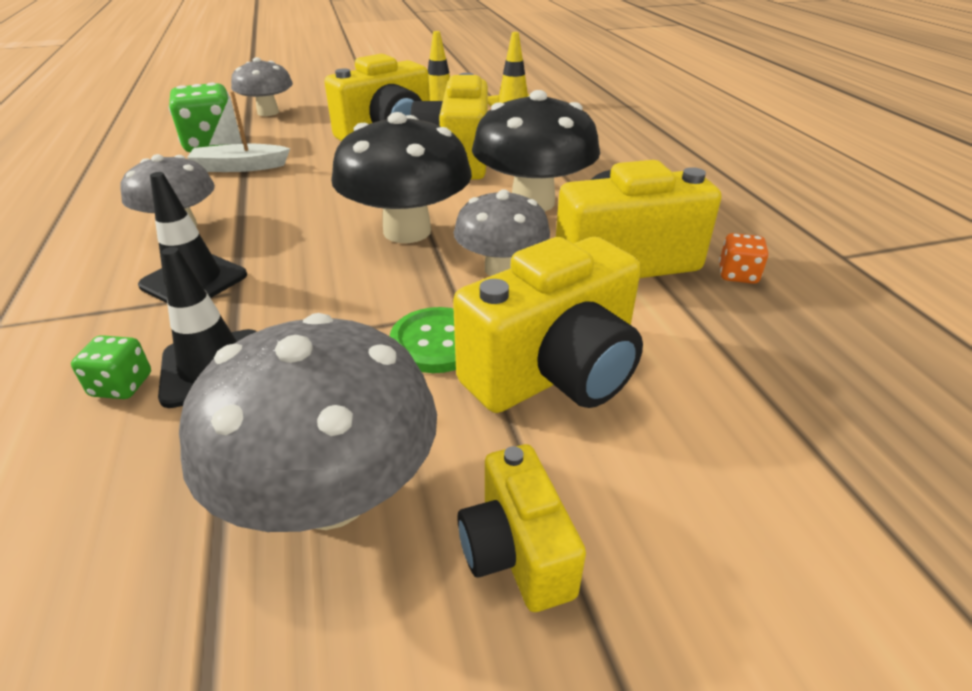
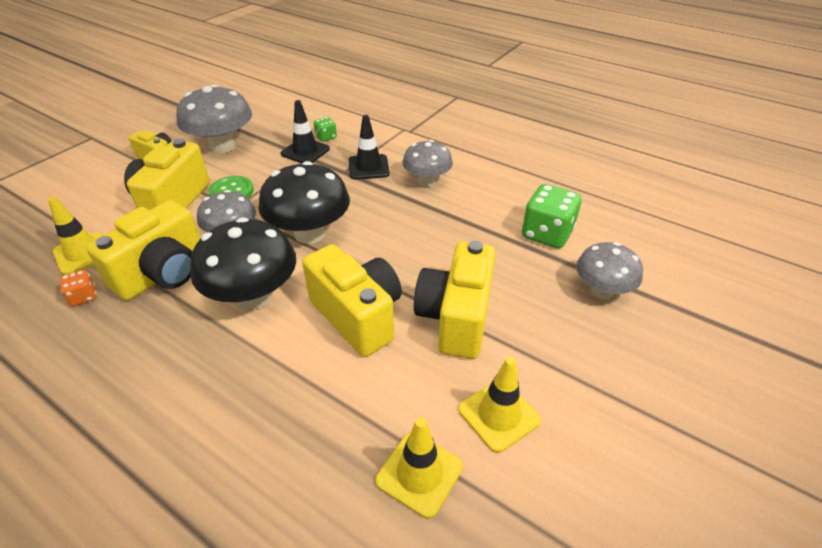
camera: 140 degrees right, 5 degrees up
white boat [187,91,290,172] -> none
none -> yellow traffic cone [48,197,103,275]

